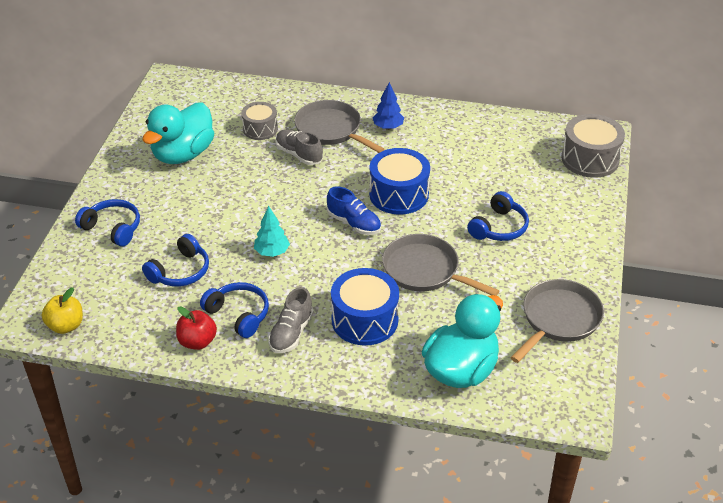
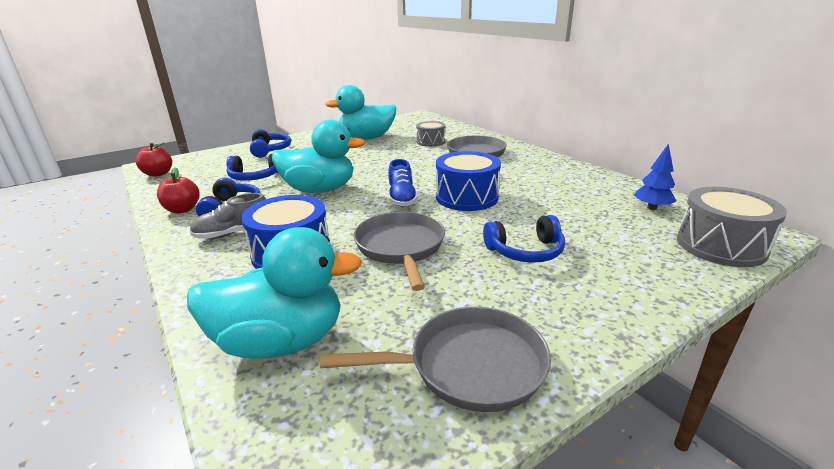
camera: 45 degrees right, 15 degrees down
yellow apple [42,287,83,334] -> red apple [136,142,172,177]
turquoise tree [254,206,290,257] -> turquoise duck [272,120,365,193]
grey shoe [276,129,323,165] -> none
blue tree [373,82,404,130] -> blue tree moved to [634,144,676,210]

